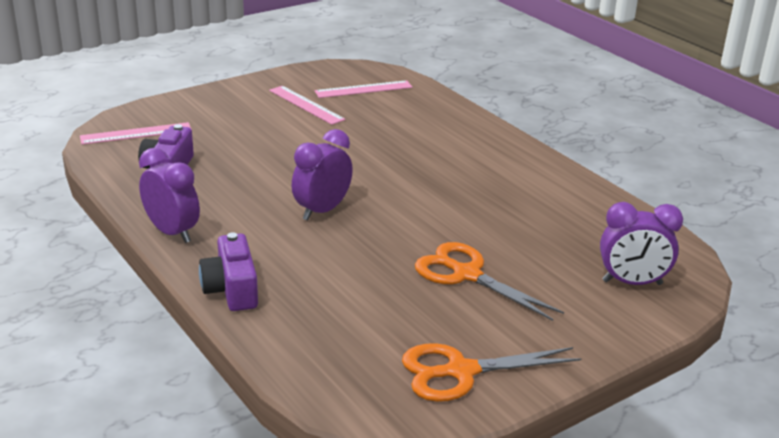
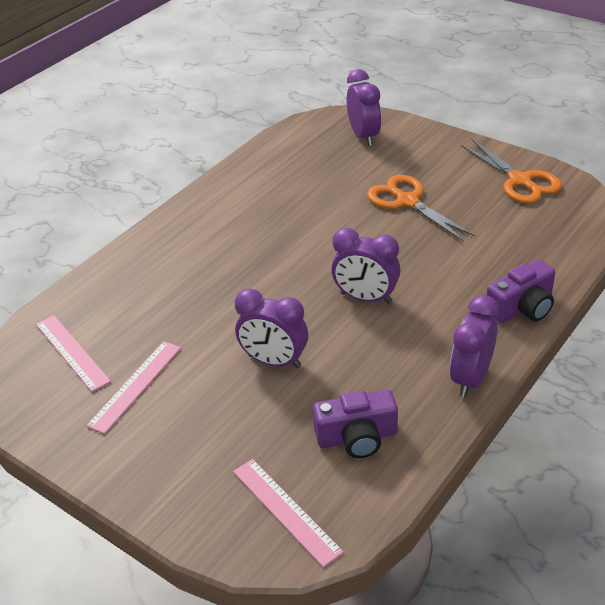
camera: 105 degrees left, 10 degrees up
orange scissors [415,242,564,321] -> orange scissors turned 120 degrees clockwise [367,175,475,242]
none -> purple clock [235,288,308,368]

